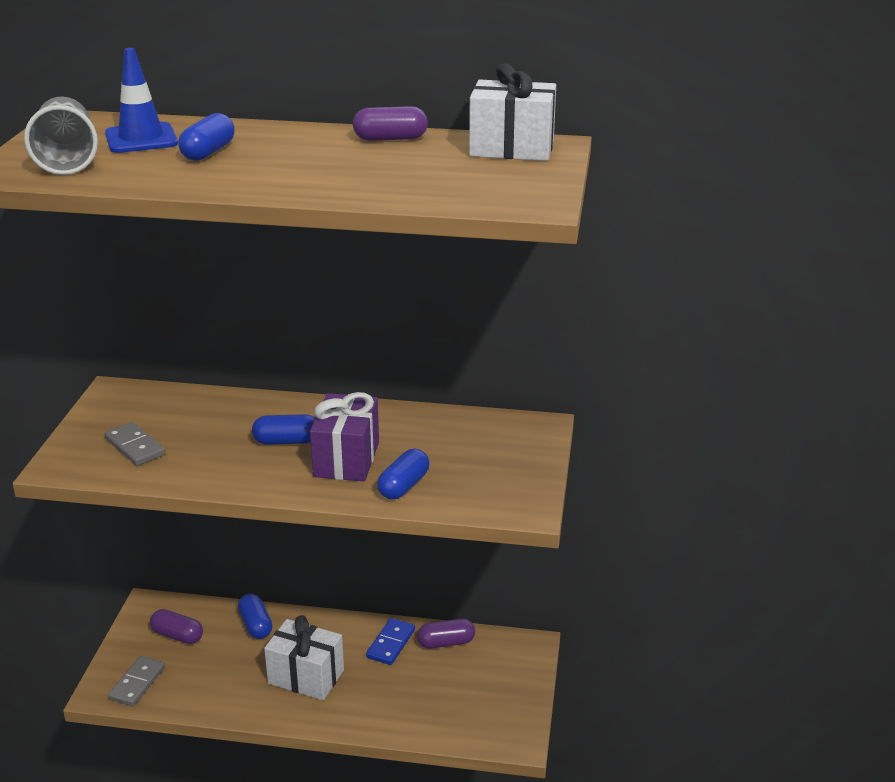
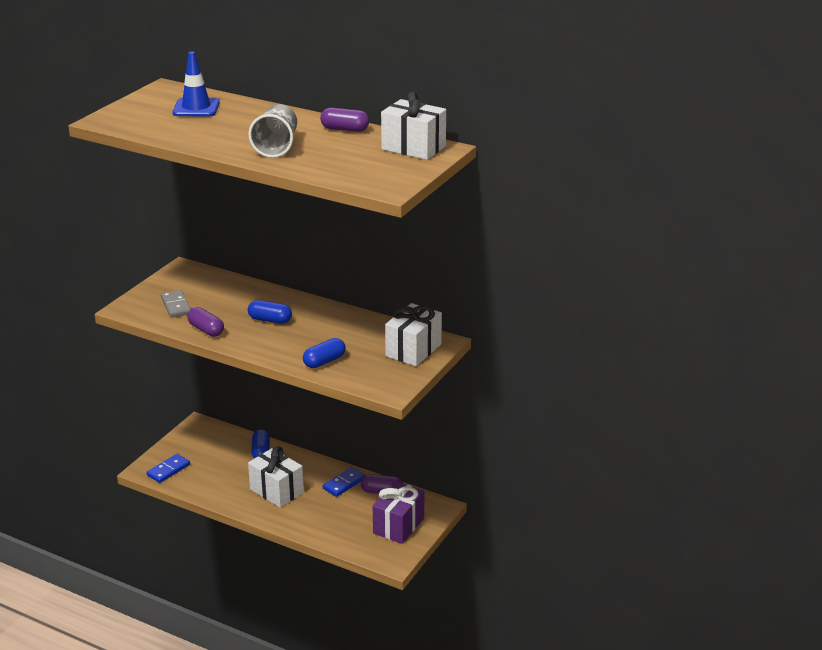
camera: 20 degrees right, 0 degrees up
grey cup [24,97,98,175] -> grey cup moved to [249,104,297,158]
grey domino [108,656,165,706] -> blue domino [146,454,190,483]
purple capsule [150,609,203,644] -> purple capsule moved to [187,307,224,337]
blue capsule [178,113,235,161] -> none
purple gift [310,392,379,481] -> purple gift moved to [373,481,424,544]
none -> white gift [385,303,442,366]

